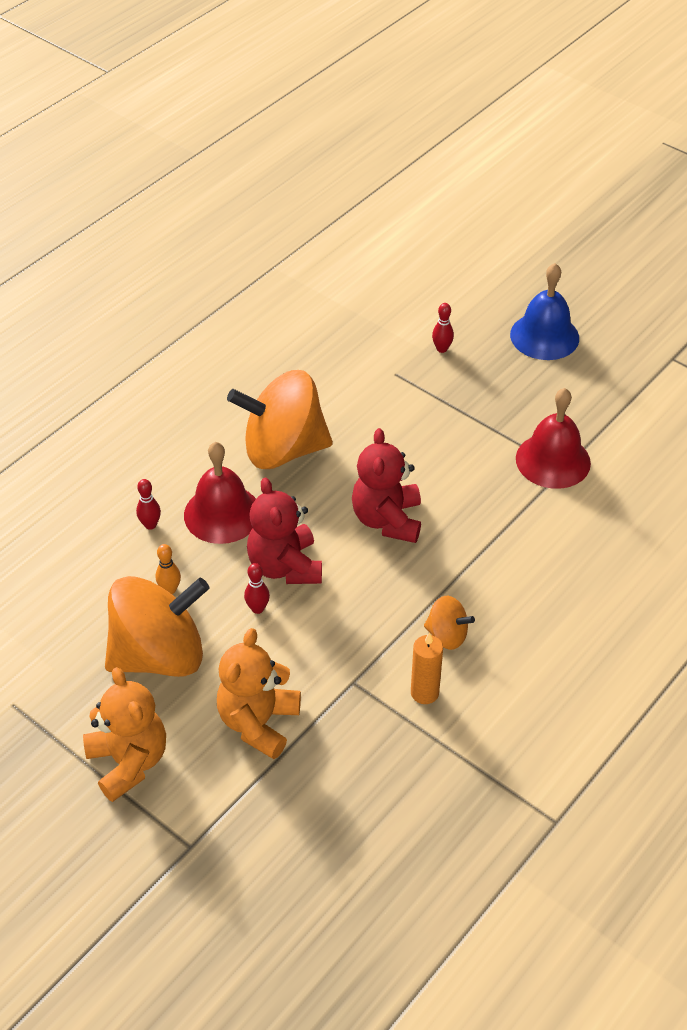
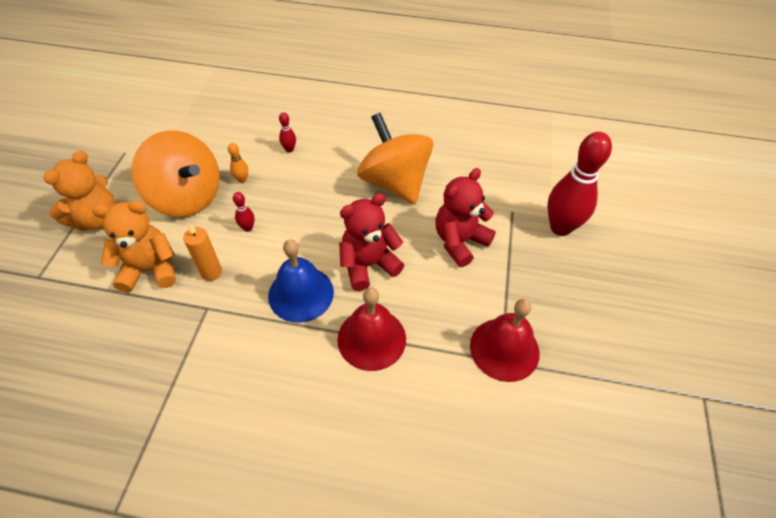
camera: 60 degrees right, 5 degrees up
red bell [184,442,256,544] -> red bell moved to [337,288,406,371]
red teddy bear [247,477,322,584] -> red teddy bear moved to [436,168,496,267]
orange candle [411,632,443,704] -> orange candle moved to [183,224,222,281]
orange spinning top [424,596,475,650] -> none
red bowling pin [432,303,454,353] -> red bowling pin [547,132,612,236], size x2.39
blue bell [510,263,579,360] -> blue bell moved to [268,239,334,323]

